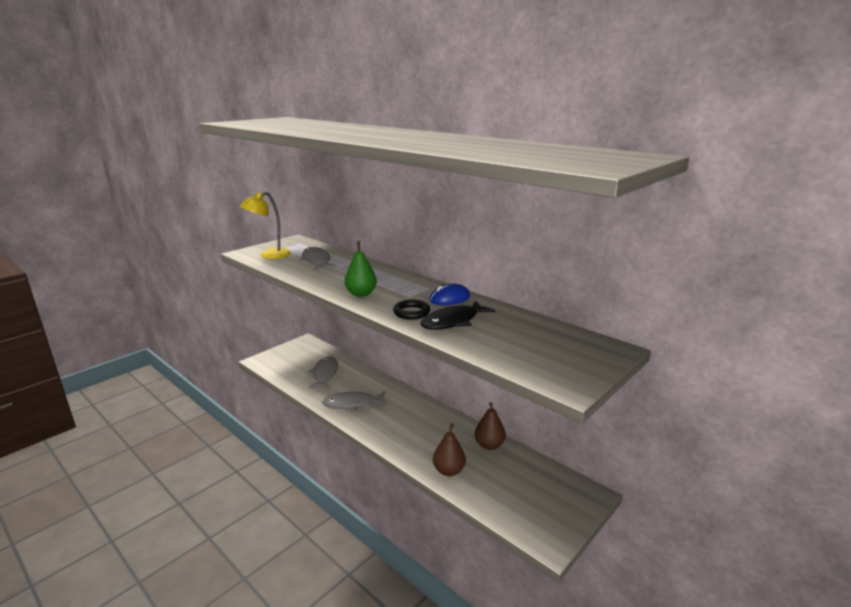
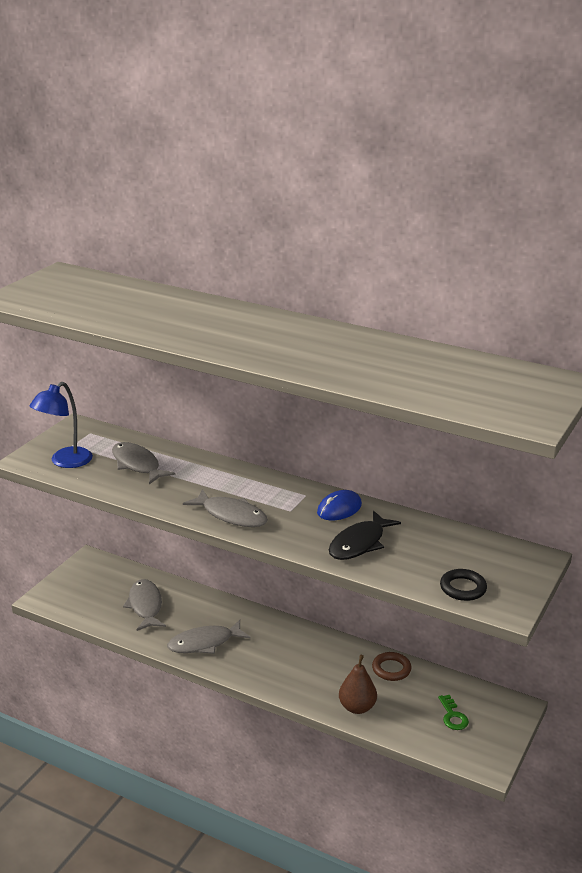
camera: 15 degrees left, 5 degrees up
yellow lamp [239,192,291,259] -> blue lamp [30,382,93,468]
green pear [344,241,377,297] -> grey fish [183,489,268,527]
black ring [393,300,430,320] -> black ring moved to [440,569,487,601]
brown pear [475,402,506,450] -> brown ring [372,652,412,681]
none -> green key [438,695,469,730]

